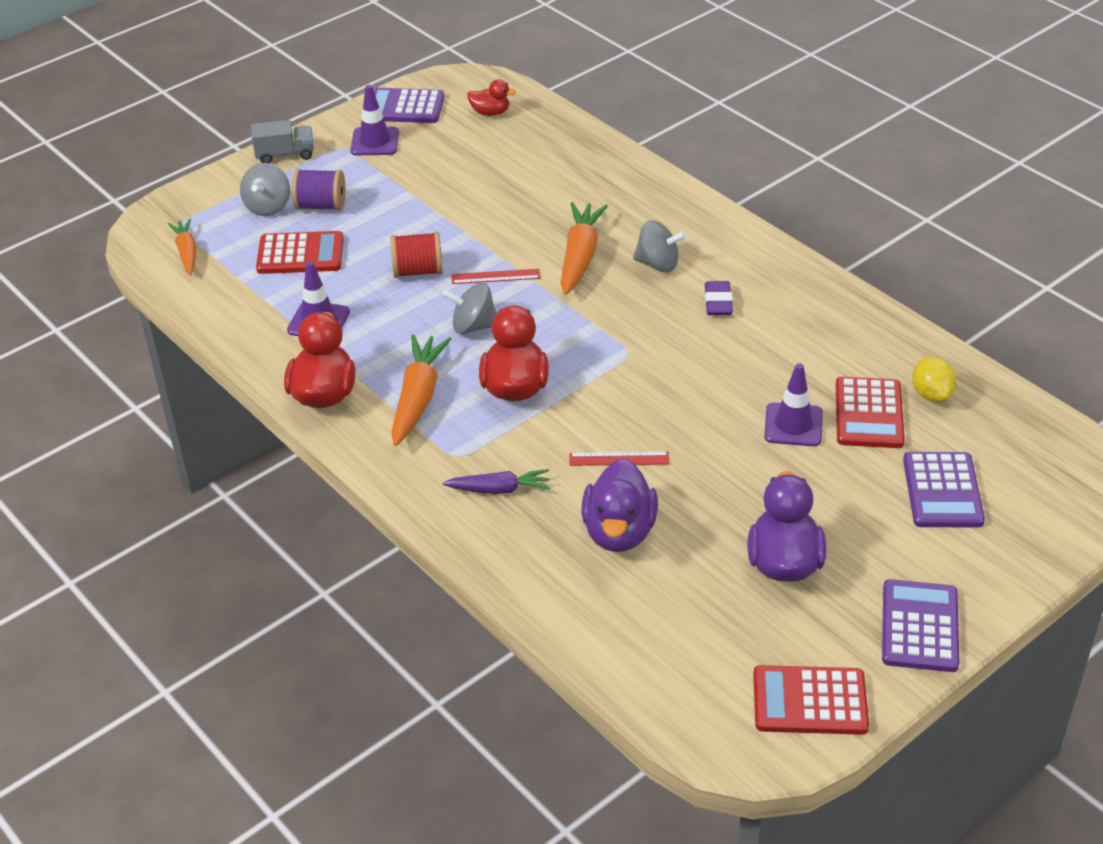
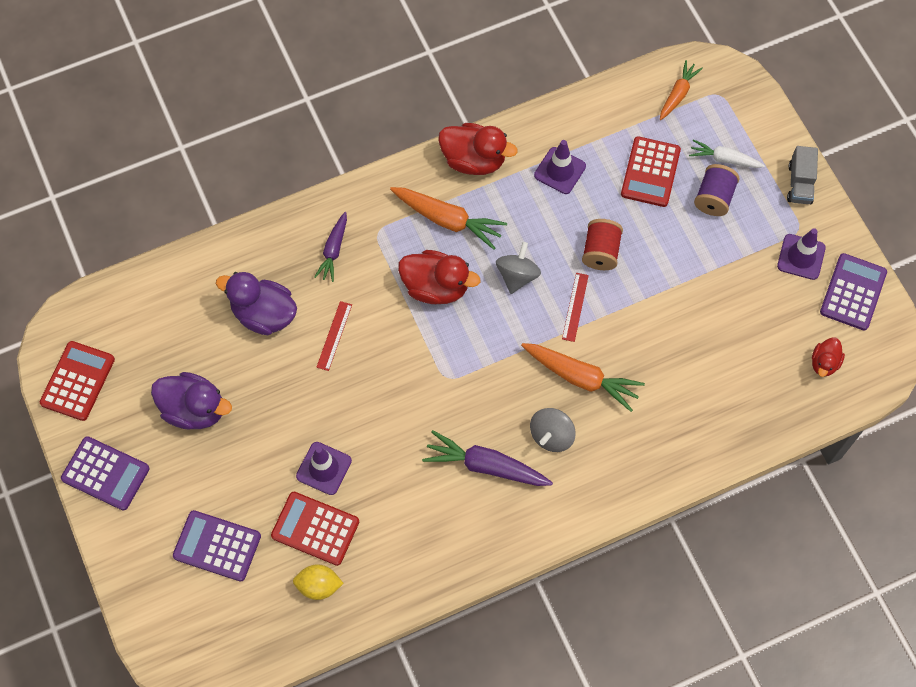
camera: 105 degrees right, 25 degrees up
orange carrot [168,218,196,275] -> orange carrot turned 60 degrees counterclockwise [660,60,703,120]
grey spinning top [240,163,290,216] -> white carrot [689,139,765,168]
purple eraser [705,281,733,315] -> purple carrot [422,430,553,486]

